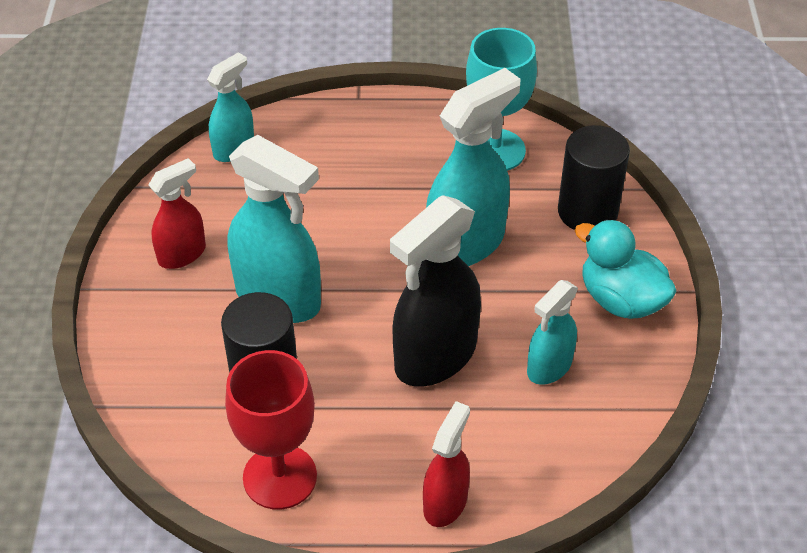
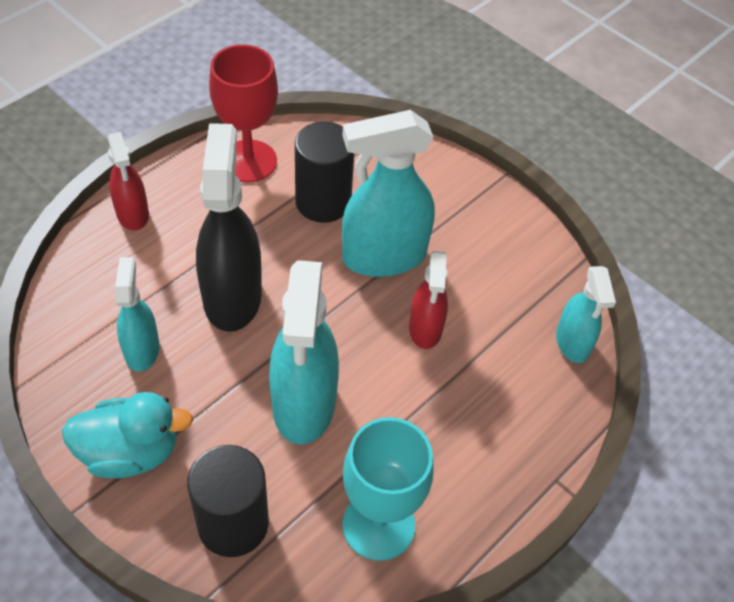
camera: 130 degrees right, 5 degrees up
red spray bottle [148,158,206,269] -> red spray bottle moved to [409,251,448,349]

